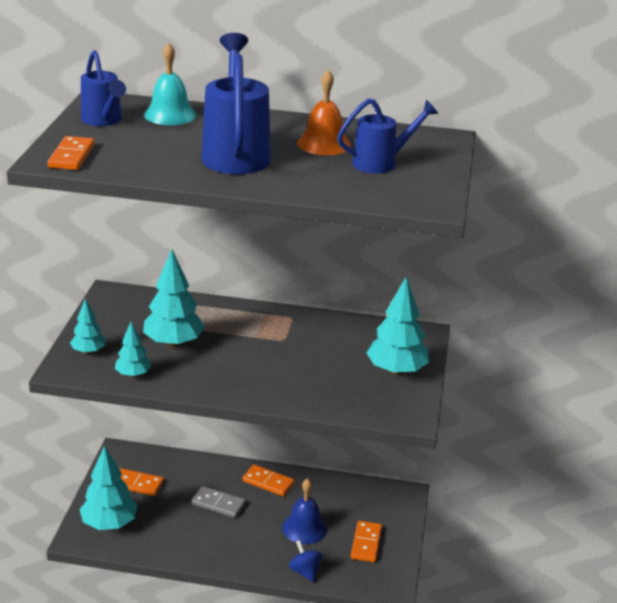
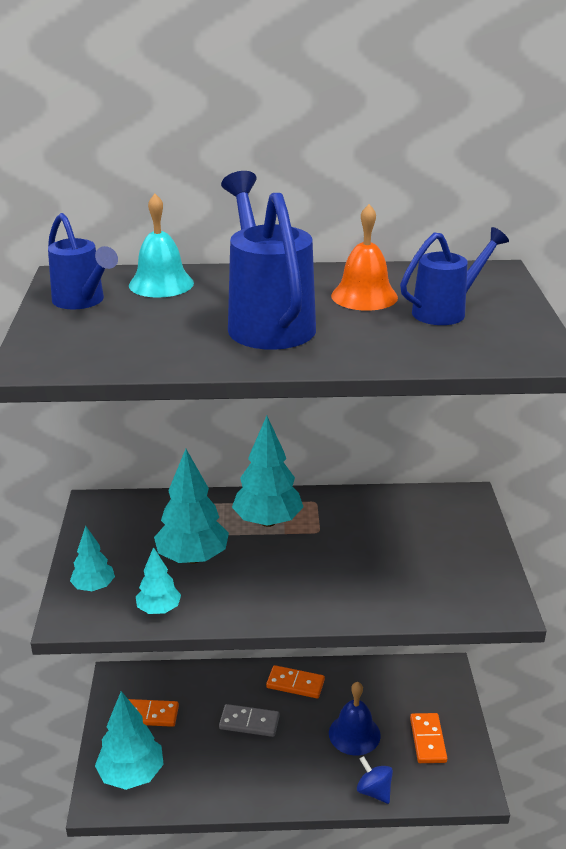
camera: 10 degrees left, 0 degrees up
orange domino [47,136,95,170] -> none
turquoise tree [367,276,429,376] -> turquoise tree moved to [232,416,303,527]

